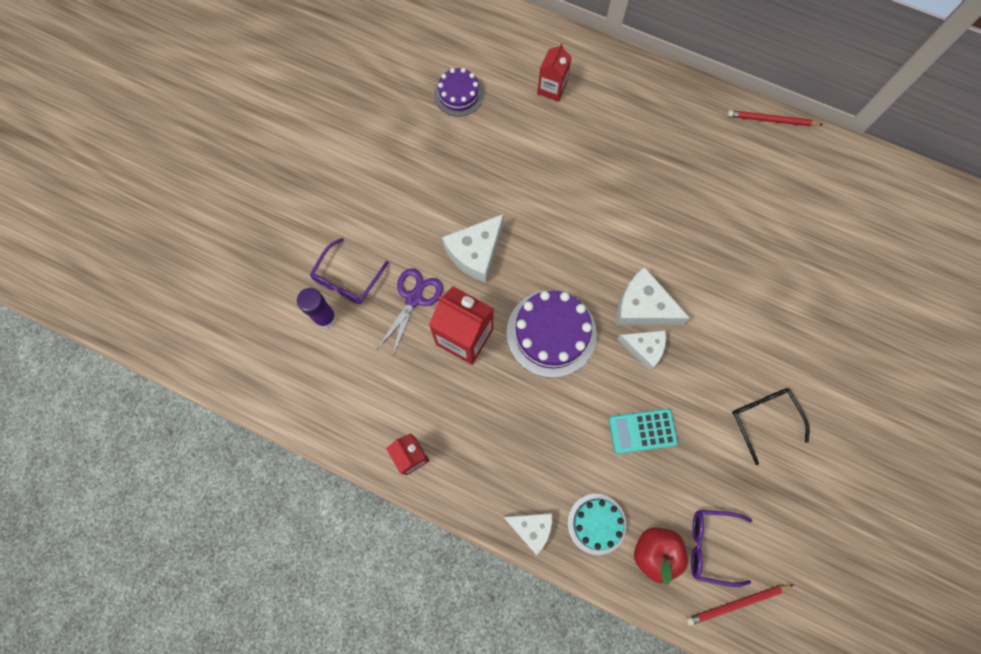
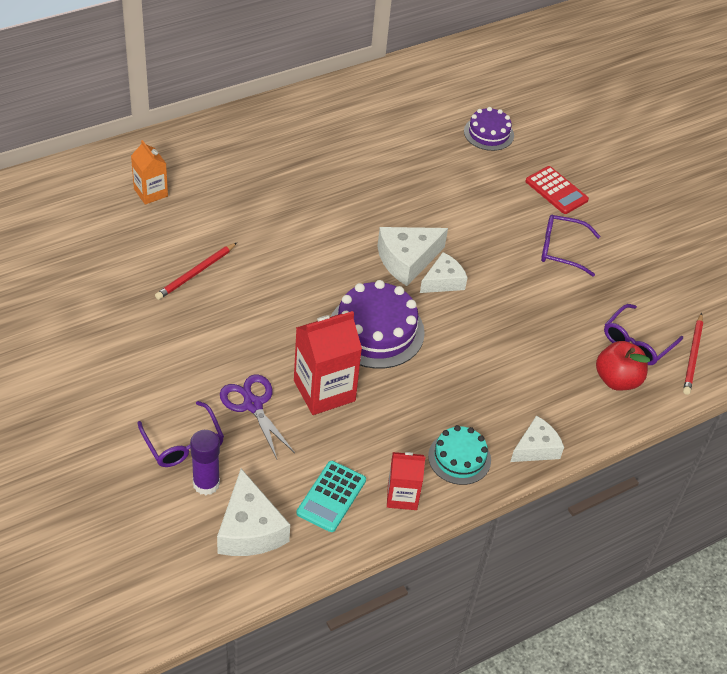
camera: 60 degrees left, 25 degrees down
purple cake [434,68,483,116] -> purple cake moved to [464,107,514,151]
white cheese [442,214,504,283] -> white cheese moved to [217,469,290,556]
red carton [537,43,572,102] -> orange carton [131,140,168,205]
turquoise cake [567,494,627,555] -> turquoise cake moved to [428,425,491,485]
turquoise calculator [609,409,678,454] -> turquoise calculator moved to [296,461,366,532]
red pencil [727,110,823,126] -> red pencil moved to [155,243,237,300]
black glasses [732,388,809,465] -> purple glasses [541,215,600,277]
none -> red calculator [526,166,589,214]

